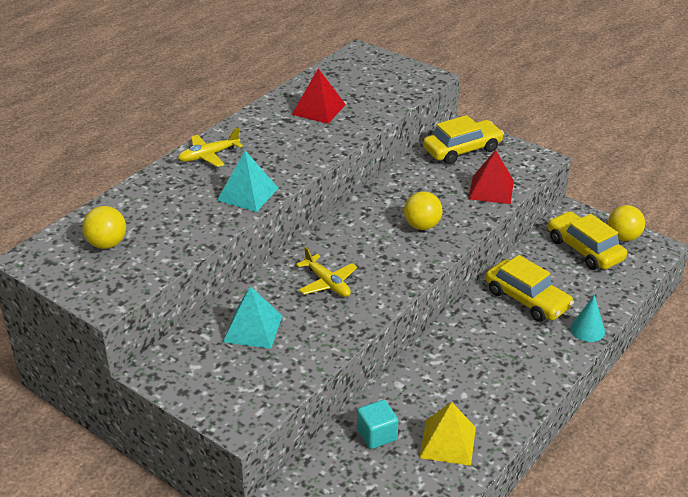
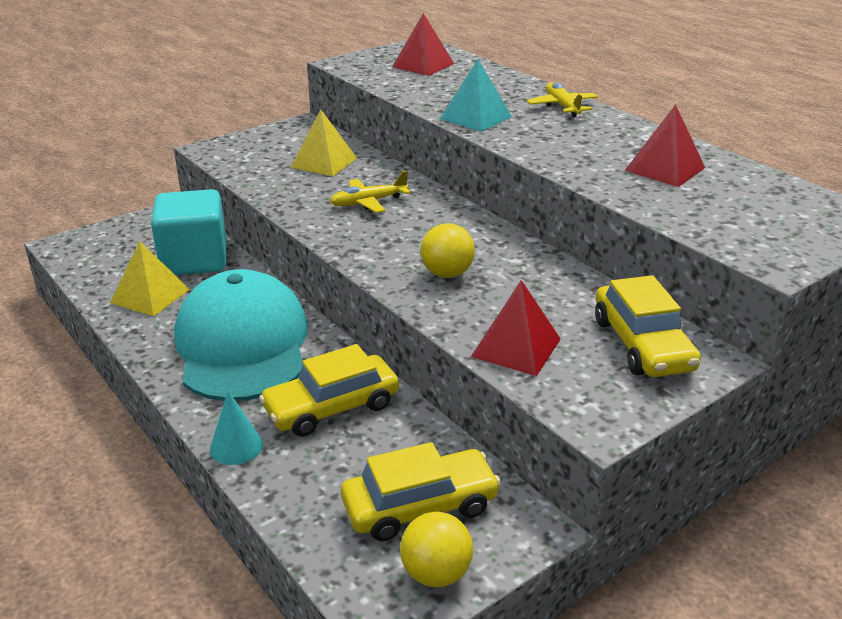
camera: 105 degrees right, 5 degrees down
yellow ball [82,206,126,249] -> red pyramid [392,13,454,76]
turquoise pyramid [223,286,282,349] -> yellow pyramid [290,109,357,176]
turquoise cube [357,400,398,449] -> turquoise cube [151,189,227,275], size x1.94
none -> turquoise cap [174,269,308,401]

